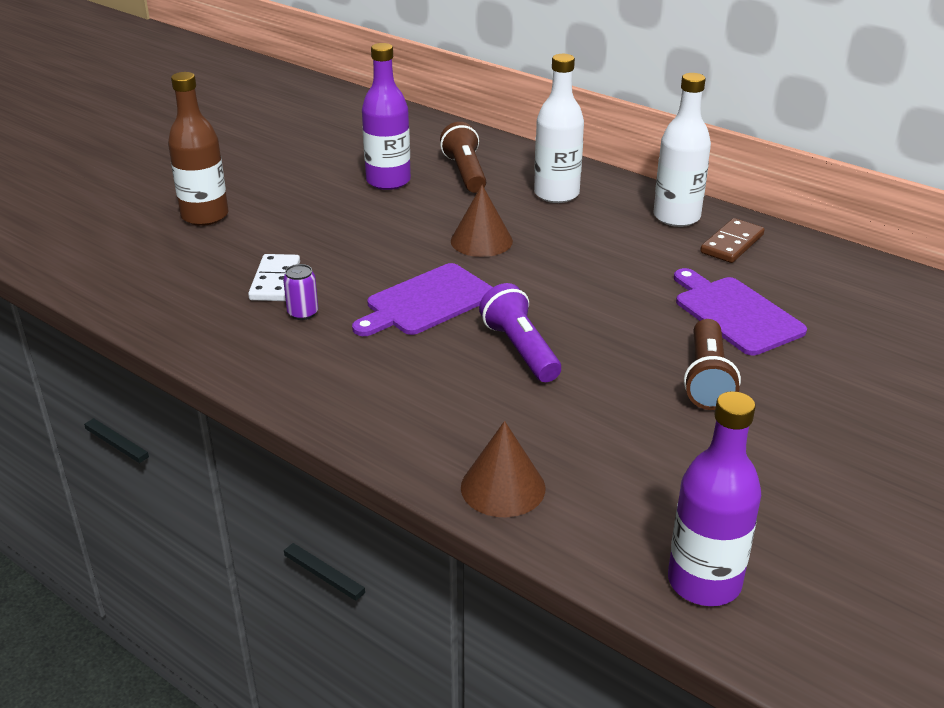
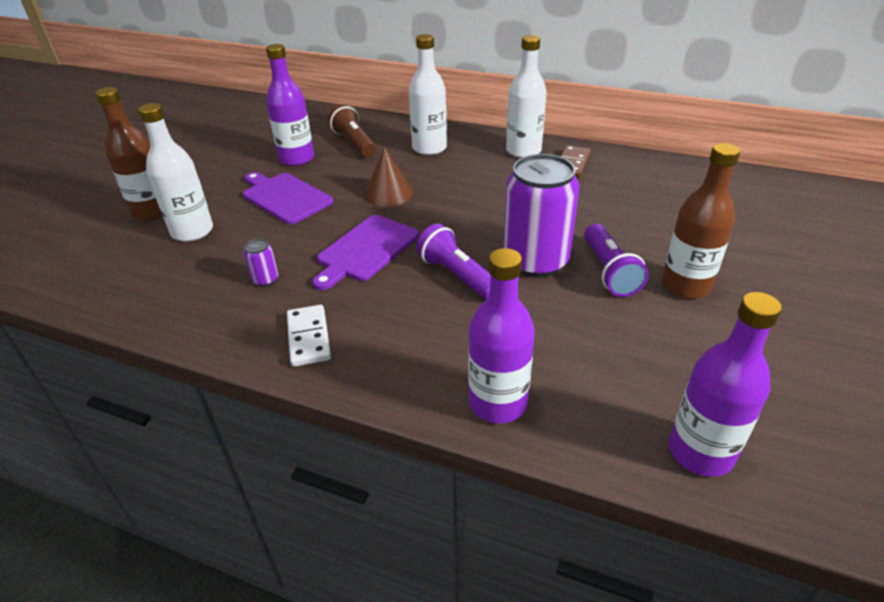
camera: 15 degrees left, 5 degrees up
white domino [248,254,300,301] -> white domino moved to [287,305,331,367]
brown cone [461,421,545,517] -> purple bottle [468,248,535,423]
purple cutting board [674,268,807,355] -> purple cutting board moved to [243,172,333,224]
brown flashlight [684,319,741,410] -> purple flashlight [584,224,649,297]
none -> white bottle [138,103,213,242]
none -> purple can [503,154,579,278]
none -> brown bottle [662,143,740,299]

